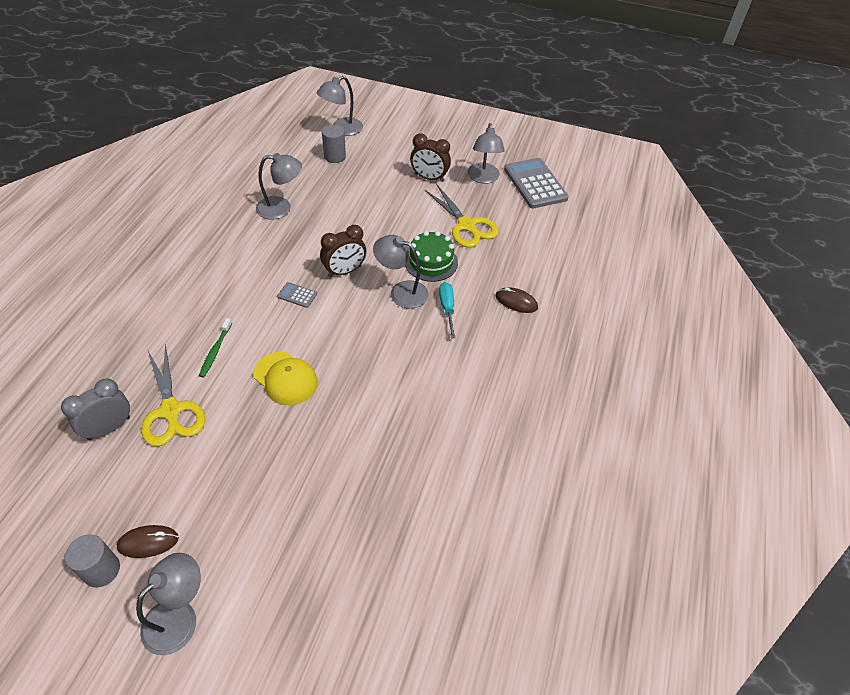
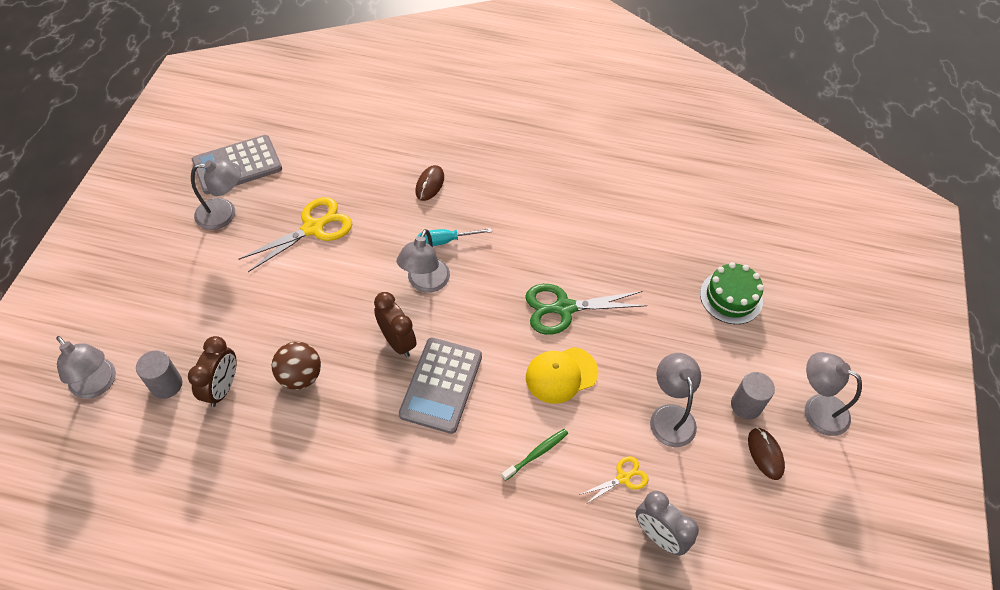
camera: 95 degrees left, 5 degrees up
grey cylinder [65,534,120,588] -> grey cylinder moved to [731,372,775,419]
yellow scissors [141,344,205,446] -> yellow scissors [579,456,649,504], size x0.53
green toothbrush [199,318,232,378] -> green toothbrush turned 45 degrees counterclockwise [502,429,568,481]
yellow cap [253,352,318,406] -> yellow cap turned 150 degrees counterclockwise [526,347,598,404]
grey lamp [256,153,302,220] -> grey lamp moved to [650,353,701,447]
grey calculator [277,282,317,308] -> grey calculator [399,338,482,434], size x2.27
green cake [405,231,458,282] -> green cake moved to [700,262,764,324]
brown clock [410,133,451,182] -> brown clock moved to [188,336,236,407]
none -> brown ball [272,341,321,390]
none -> green scissors [525,284,647,335]

